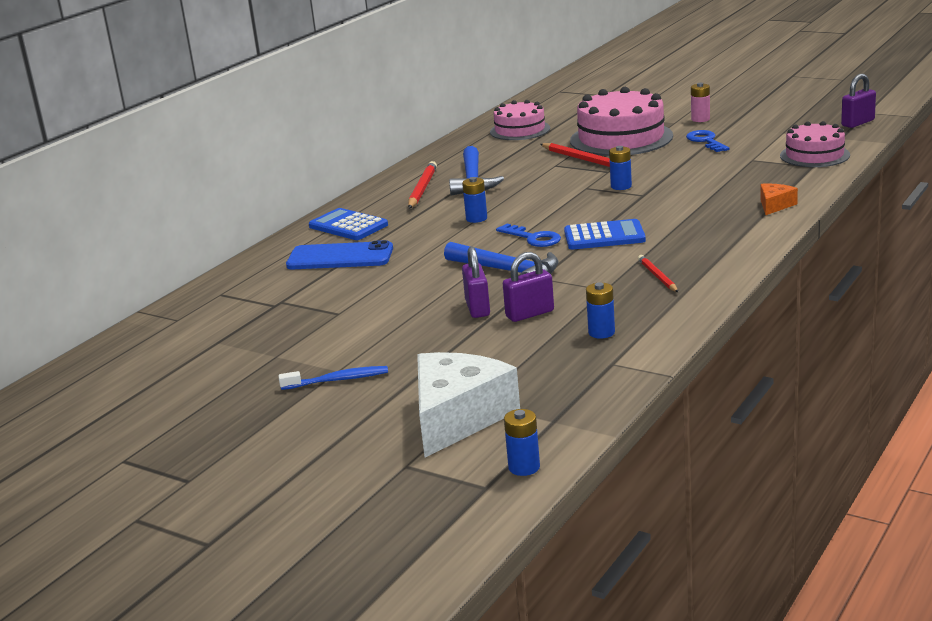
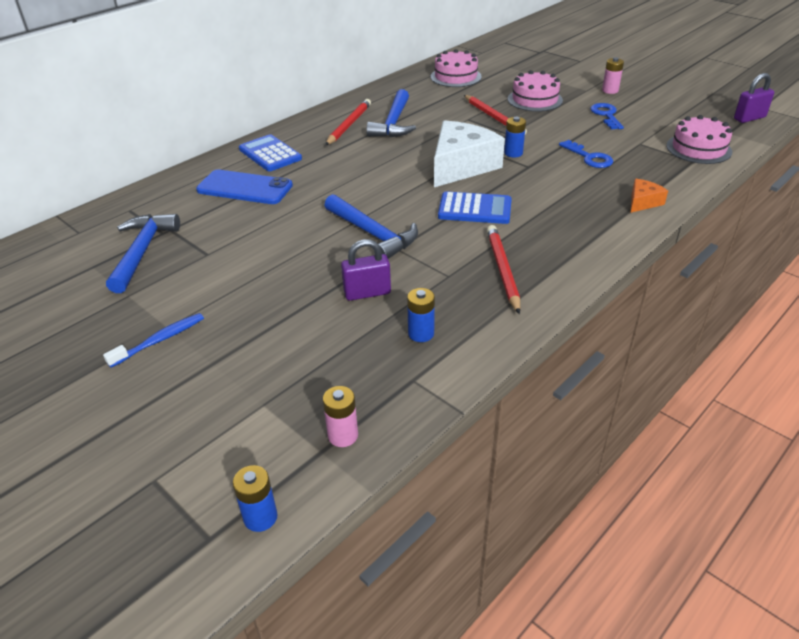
camera: 10 degrees right, 15 degrees up
blue toothbrush [279,366,388,390] -> blue toothbrush turned 45 degrees counterclockwise [103,313,204,368]
white cheese [417,352,520,457] -> white cheese moved to [434,120,505,187]
blue battery [462,177,487,223] -> none
purple padlock [462,246,490,318] -> none
blue key [496,224,561,247] -> blue key moved to [559,140,613,168]
pink cake [570,87,673,156] -> pink cake [508,70,563,112], size x0.61
red pencil [638,255,678,292] -> red pencil [487,225,520,314], size x1.59
none -> blue hammer [106,214,180,293]
none -> pink battery [323,386,358,447]

